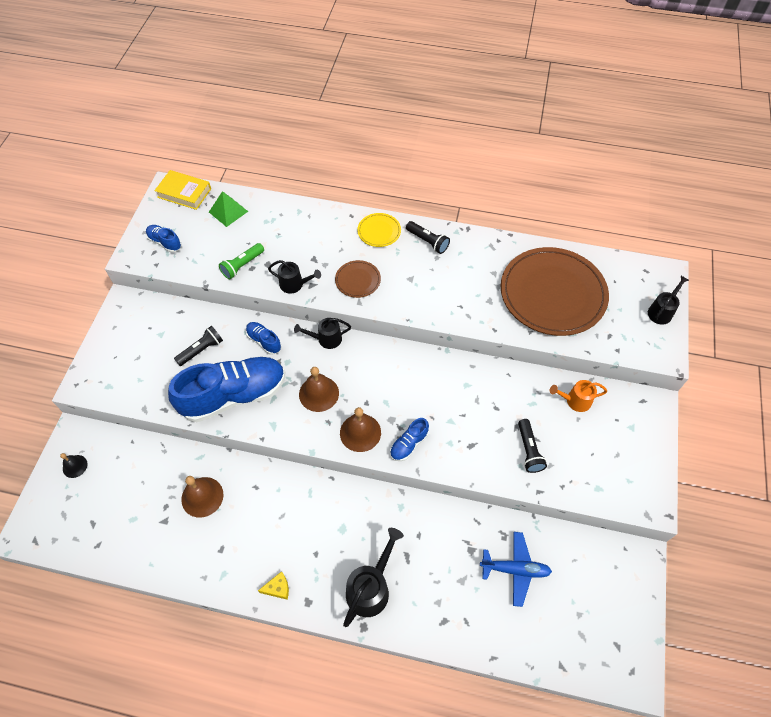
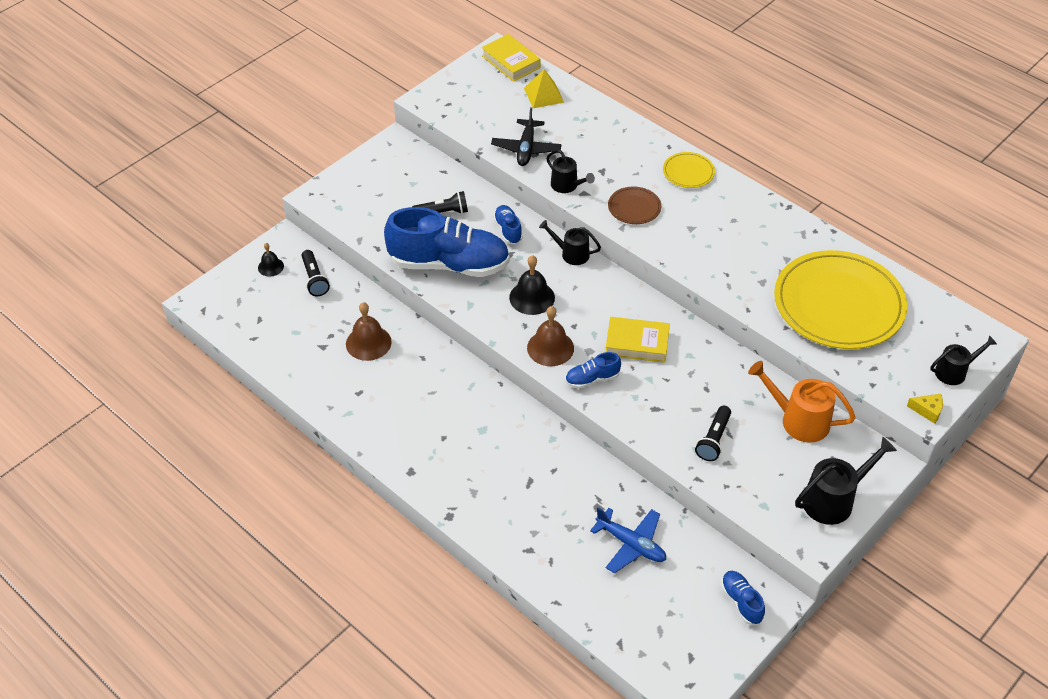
camera: 30 degrees right, 10 degrees down
blue shoe [146,225,182,252] -> blue shoe moved to [721,571,765,625]
green pyramid [209,191,248,227] -> yellow pyramid [524,69,564,108]
green flashlight [219,243,264,279] -> black plane [491,107,562,166]
yellow cheese [258,571,289,600] -> yellow cheese moved to [907,394,943,424]
brown bell [299,367,339,412] -> black bell [509,255,555,315]
black watering can [343,528,404,627] -> black watering can moved to [795,437,897,525]
black flashlight [406,221,450,254] -> black flashlight moved to [301,250,330,296]
brown plate [501,247,609,336] -> yellow plate [774,250,907,349]
orange watering can [550,380,607,412] -> orange watering can [748,361,856,443], size x1.56
none -> yellow book [606,317,670,363]

